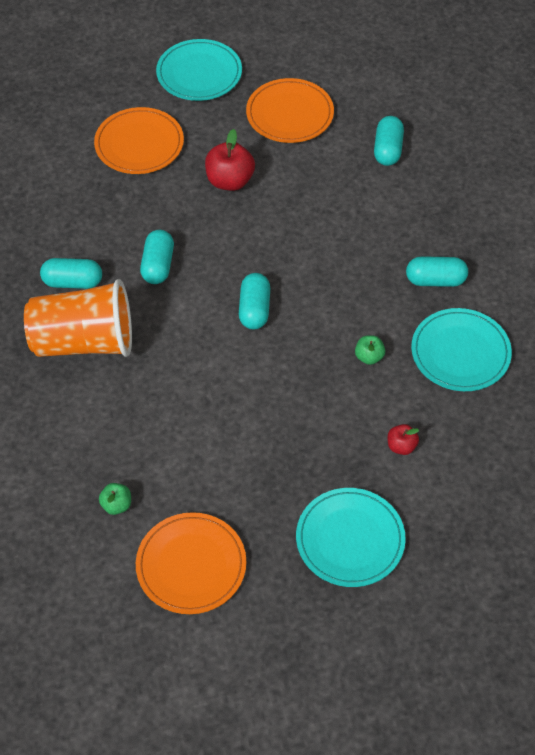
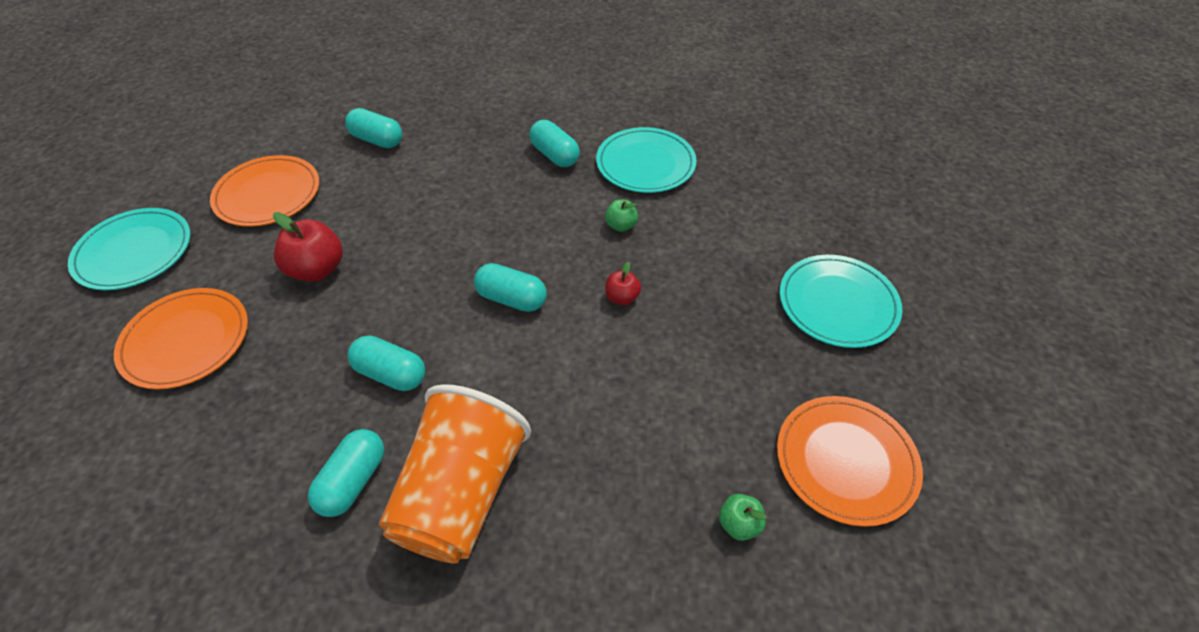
camera: 70 degrees left, 5 degrees down
red apple [388,424,419,455] -> red apple moved to [605,262,641,305]
turquoise capsule [406,256,468,287] -> turquoise capsule turned 60 degrees counterclockwise [529,120,580,167]

